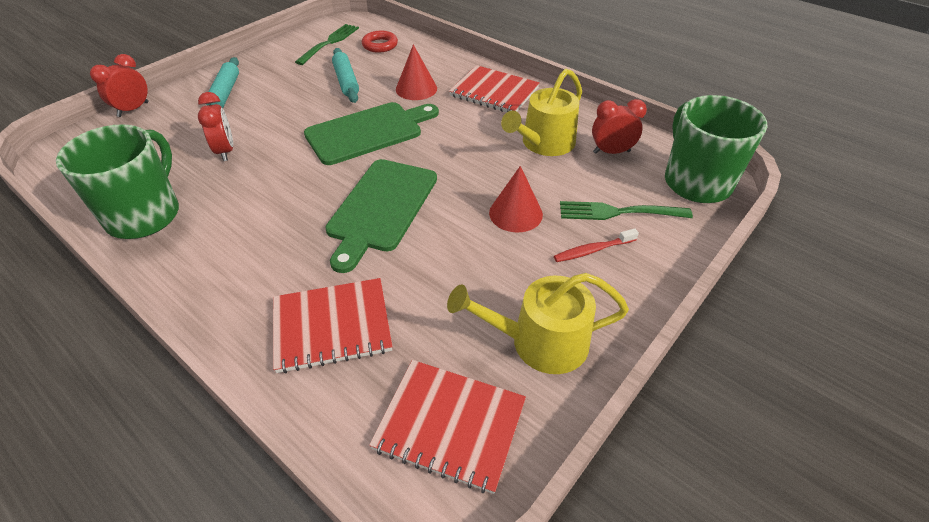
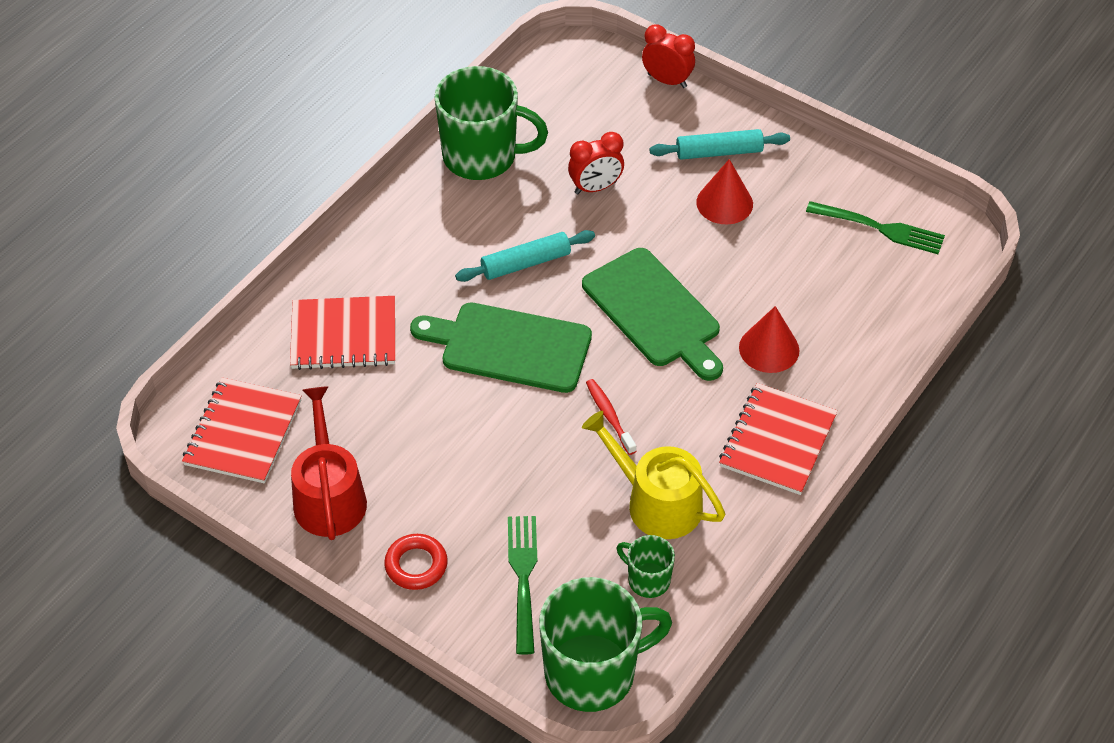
camera: 85 degrees right, 5 degrees up
red notebook [273,278,393,373] -> red notebook turned 75 degrees counterclockwise [290,296,395,370]
turquoise rolling pin [332,48,359,103] -> turquoise rolling pin moved to [455,230,595,282]
red ring [362,31,398,53] -> red ring moved to [384,534,448,590]
yellow watering can [447,273,629,374] -> red watering can [291,386,367,540]
red cone [489,166,543,232] -> red cone moved to [696,159,753,224]
red toothbrush [554,228,639,262] -> red toothbrush moved to [586,379,636,455]
red clock [592,99,647,154] -> green mug [617,535,675,598]

